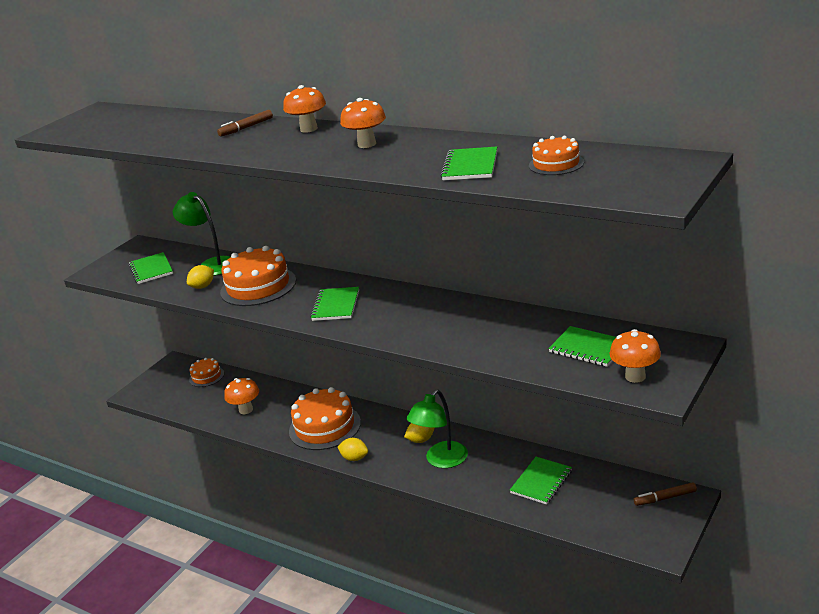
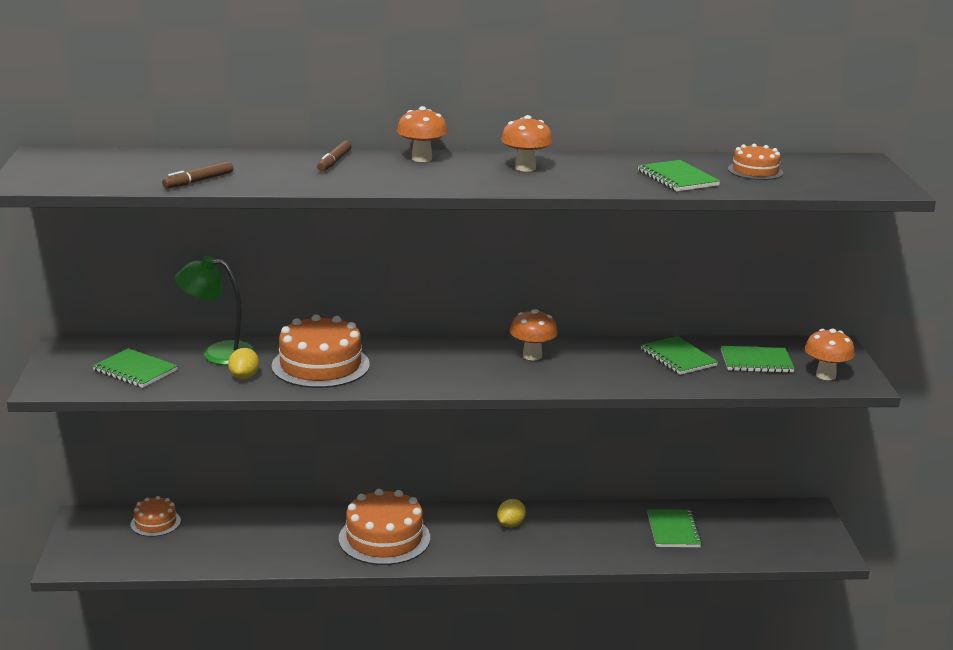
camera: 40 degrees left, 5 degrees down
orange mushroom [224,378,259,414] -> orange mushroom moved to [510,309,558,360]
green notebook [310,287,359,321] -> green notebook moved to [641,336,718,375]
yellow lemon [338,438,368,461] -> none
green lamp [407,390,468,468] -> none
brown marker [634,482,697,506] -> brown marker moved to [162,161,233,189]

